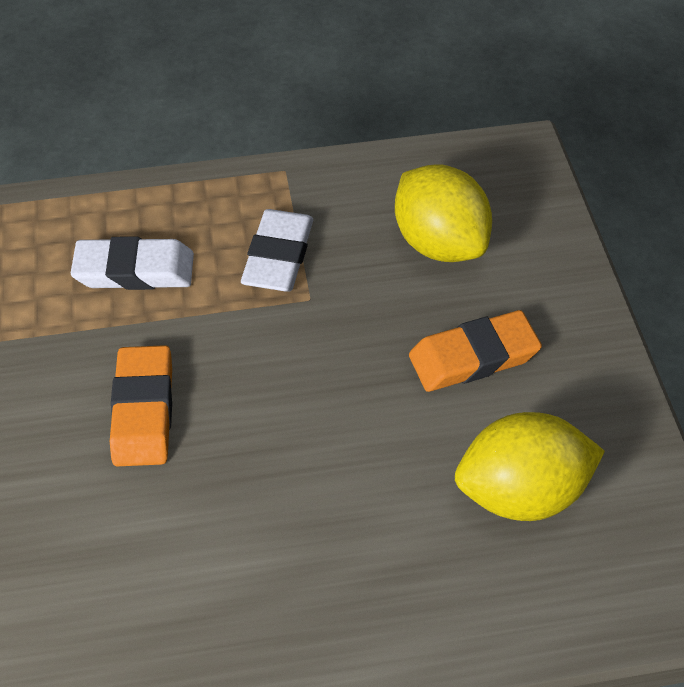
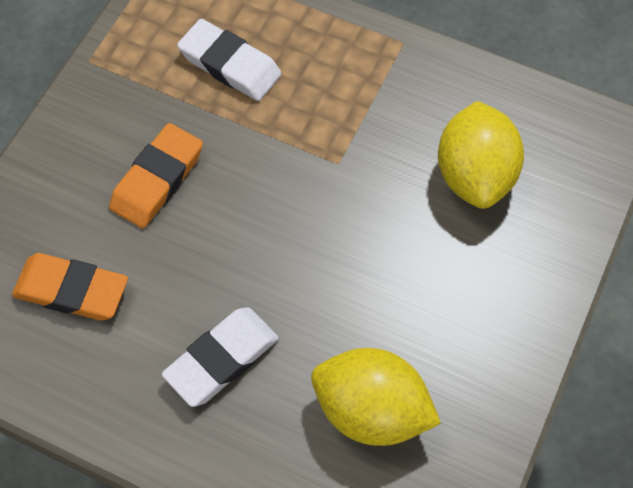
camera: 35 degrees right, 10 degrees up
white eraser [241,209,313,292] -> white eraser moved to [162,307,279,407]
orange eraser [409,310,542,392] -> orange eraser moved to [12,253,128,321]

